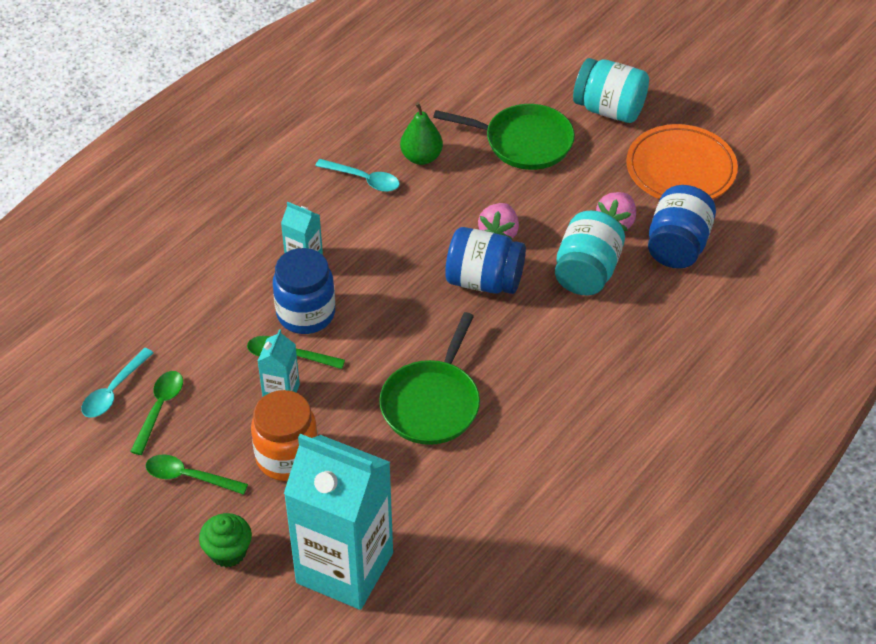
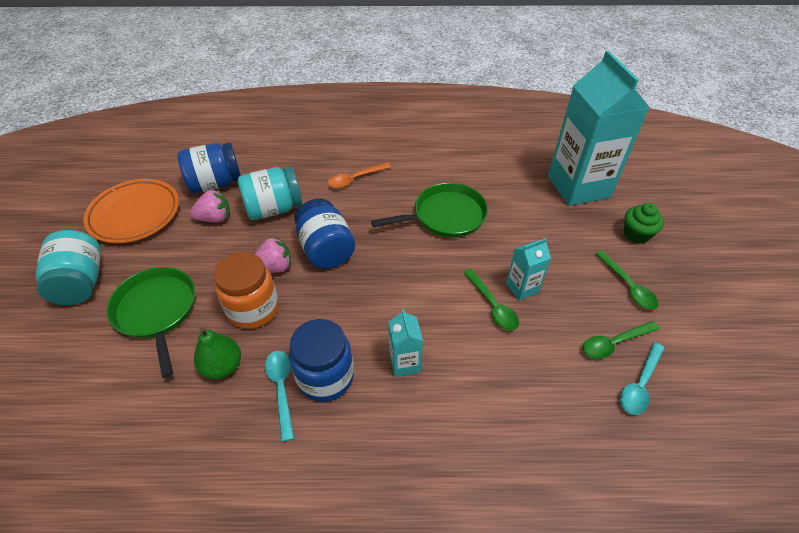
camera: 130 degrees left, 0 degrees up
turquoise spoon [81,348,154,418] -> turquoise spoon turned 135 degrees clockwise [620,342,664,415]
orange jar [251,390,318,481] -> orange jar moved to [214,252,279,329]
blue jar [273,248,335,334] -> blue jar moved to [289,319,354,402]
none -> orange spoon [327,162,391,189]

